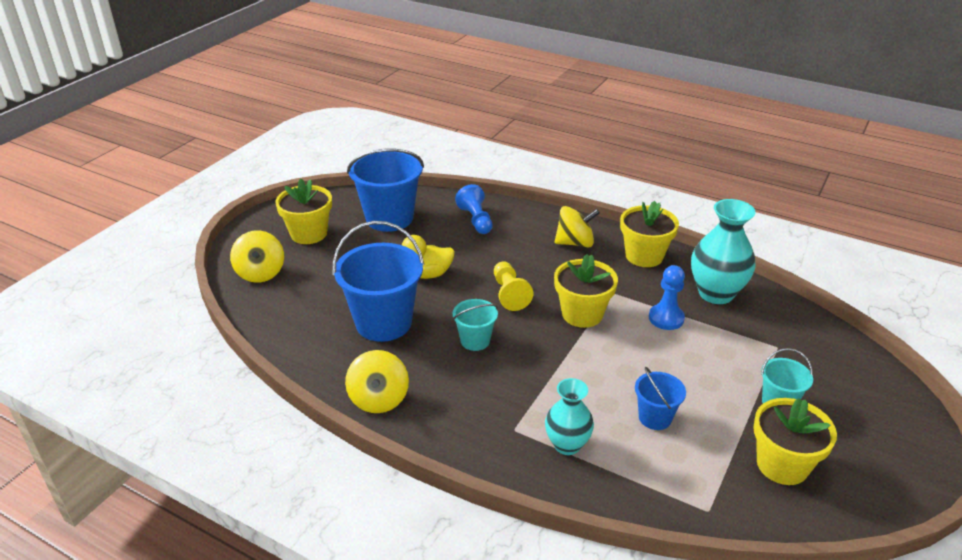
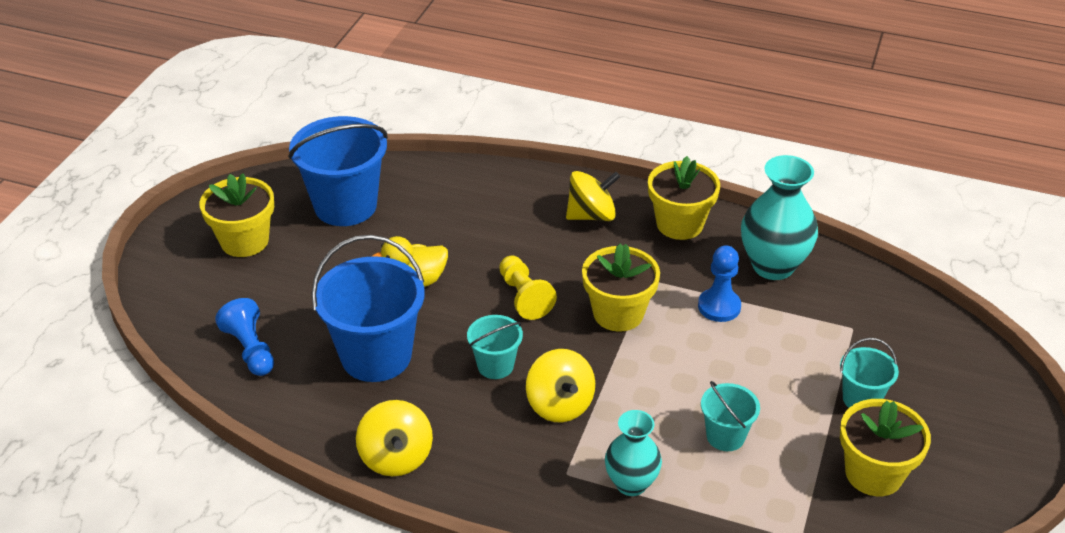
camera: 10 degrees left, 5 degrees up
yellow spinning top [230,230,284,283] -> yellow spinning top moved to [526,349,595,422]
blue pawn [455,184,493,234] -> blue pawn moved to [215,298,274,376]
blue bucket [635,367,686,430] -> turquoise bucket [701,381,760,451]

